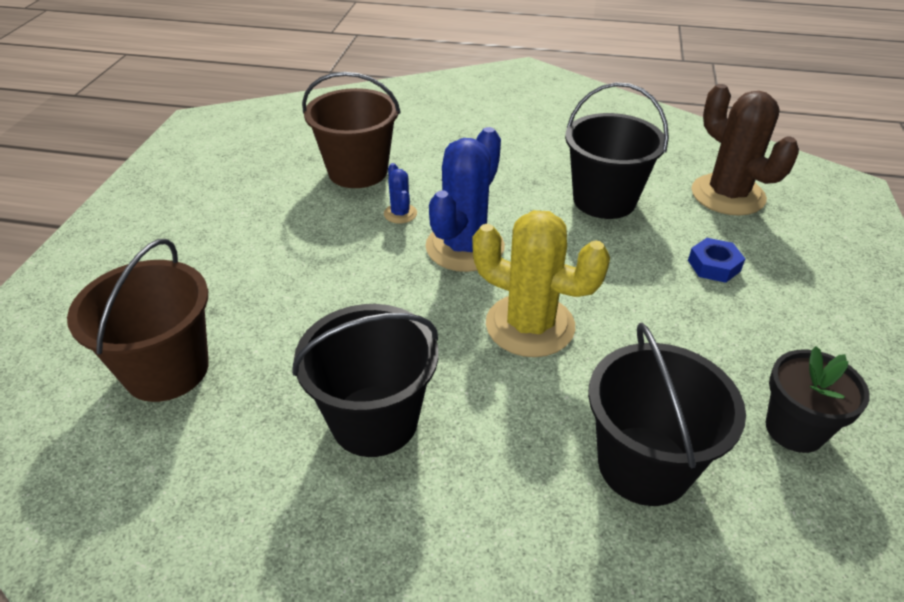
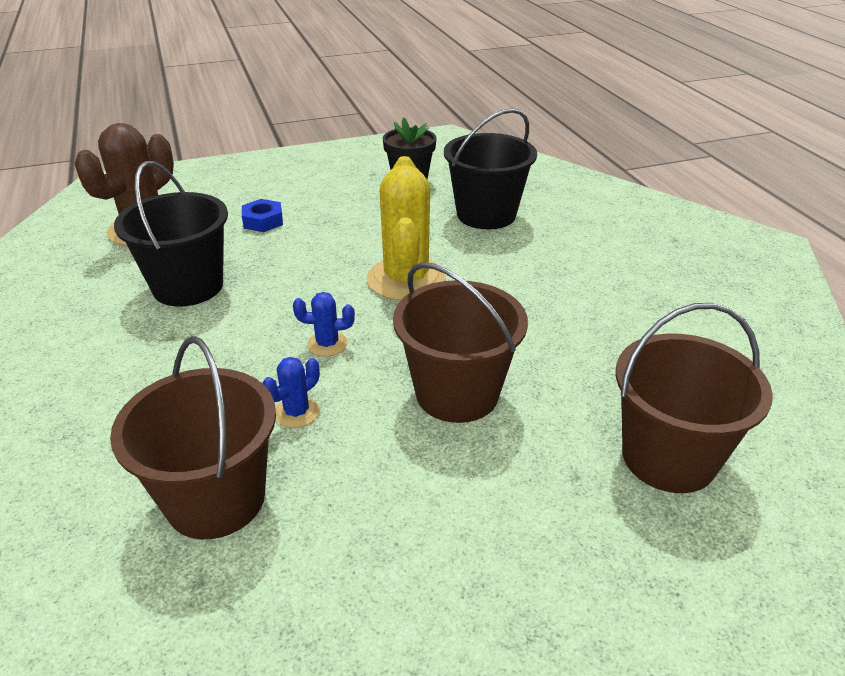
camera: 120 degrees left, 5 degrees down
black bucket [292,304,438,457] -> none
blue cactus [425,127,505,272] -> blue cactus [293,292,355,356], size x0.45
none -> brown bucket [393,262,528,423]

